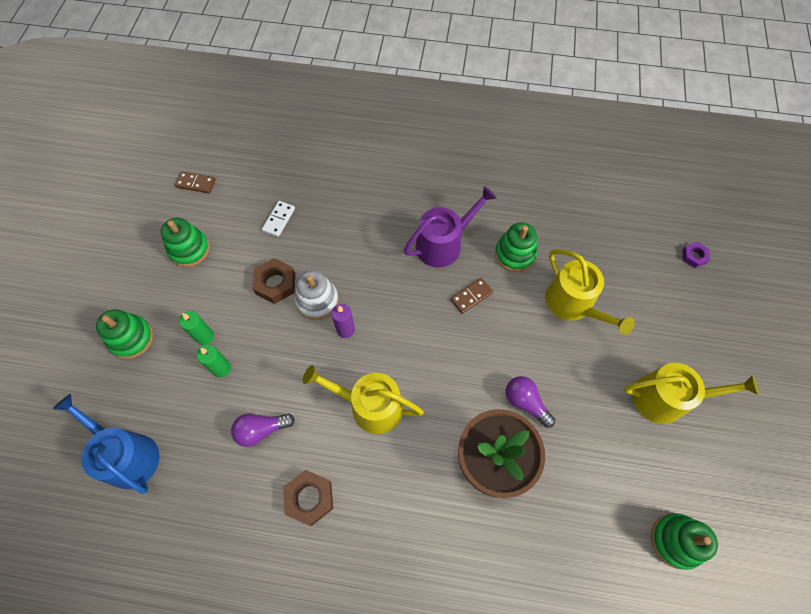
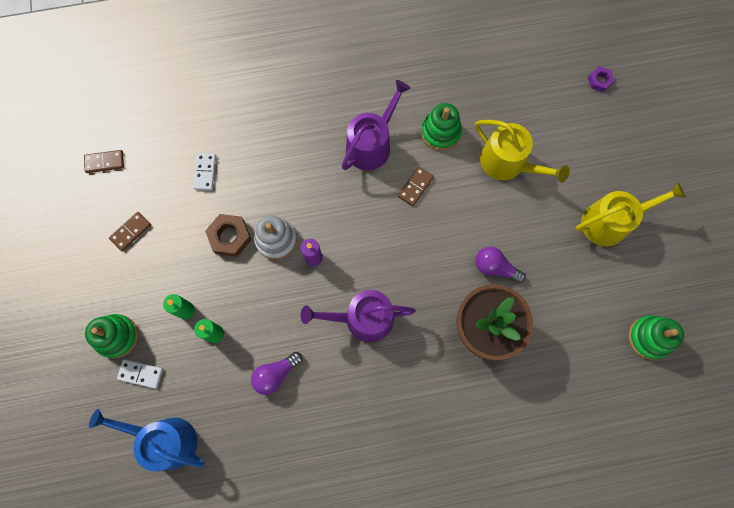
camera: 20 degrees left, 10 degrees up
green stacking toy [161,218,210,267] -> brown domino [109,212,151,251]
brown nut [283,470,333,526] -> none
yellow watering can [303,365,424,434] -> purple watering can [301,290,416,342]
none -> white domino [117,359,163,389]

